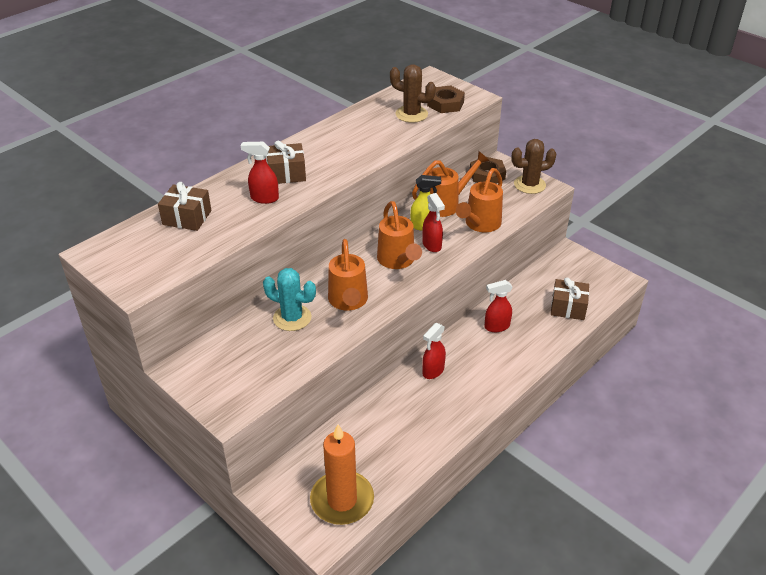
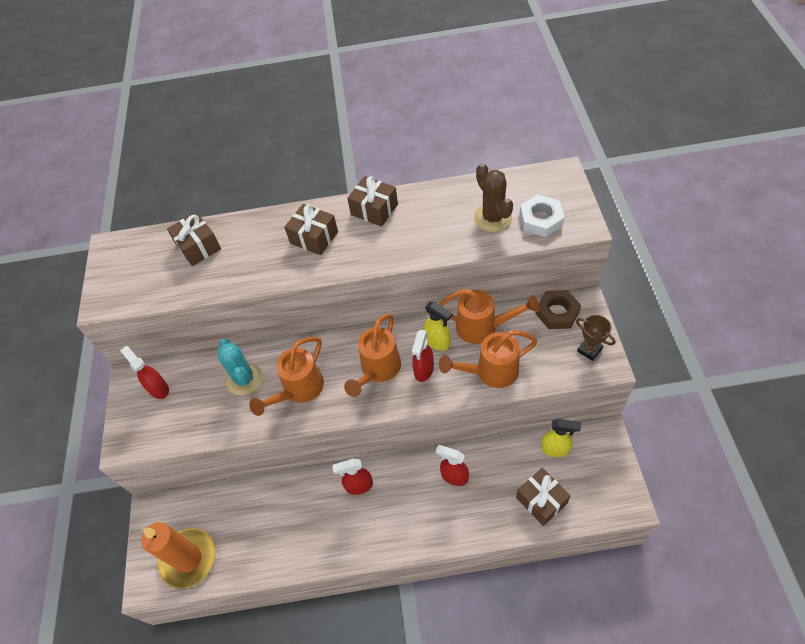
camera: 45 degrees right, 15 degrees up
red spray bottle [241,142,279,204] -> red spray bottle moved to [120,346,169,399]
brown nut [427,86,465,113] -> white nut [519,195,565,237]
brown cactus [511,139,556,194] -> brown trophy [576,315,615,361]
none -> brown gift [347,176,398,227]
none -> yellow spray bottle [541,419,581,457]

